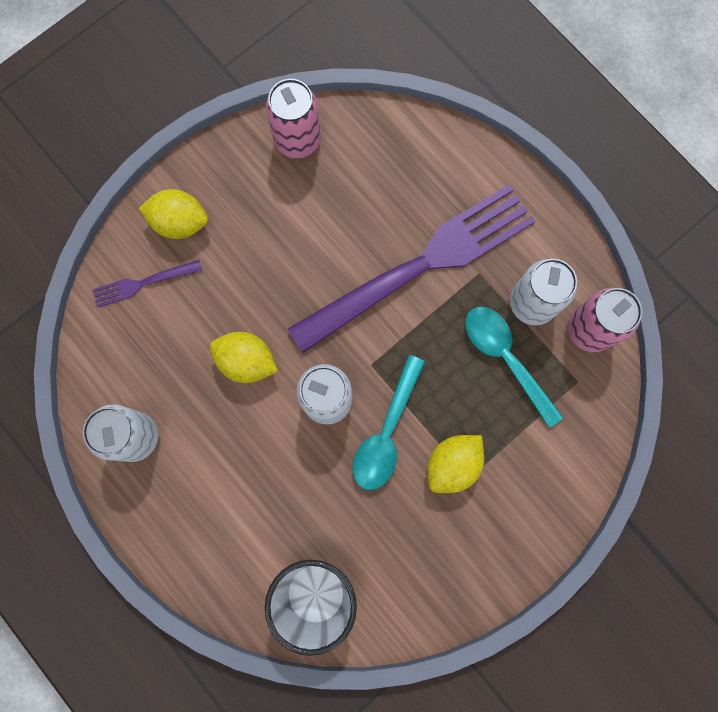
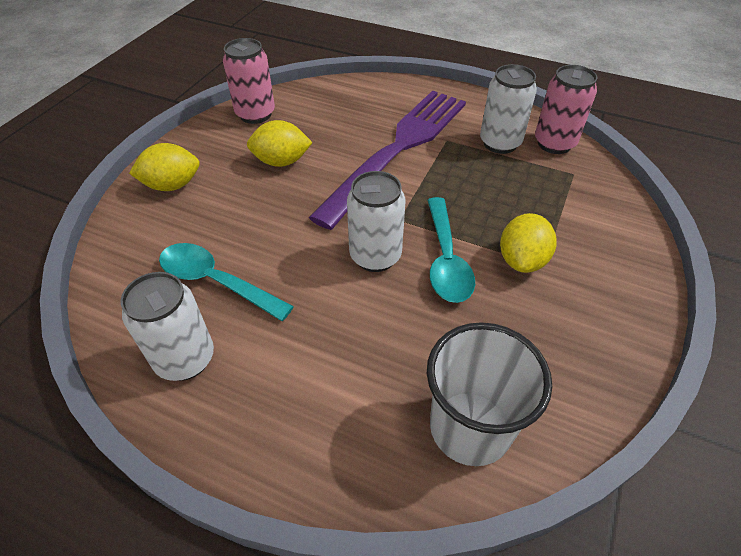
camera: 25 degrees left, 30 degrees down
purple fork [92,260,202,308] -> none
yellow lemon [210,332,278,383] -> yellow lemon moved to [247,120,313,167]
turquoise spoon [465,307,563,428] -> turquoise spoon moved to [159,243,294,321]

